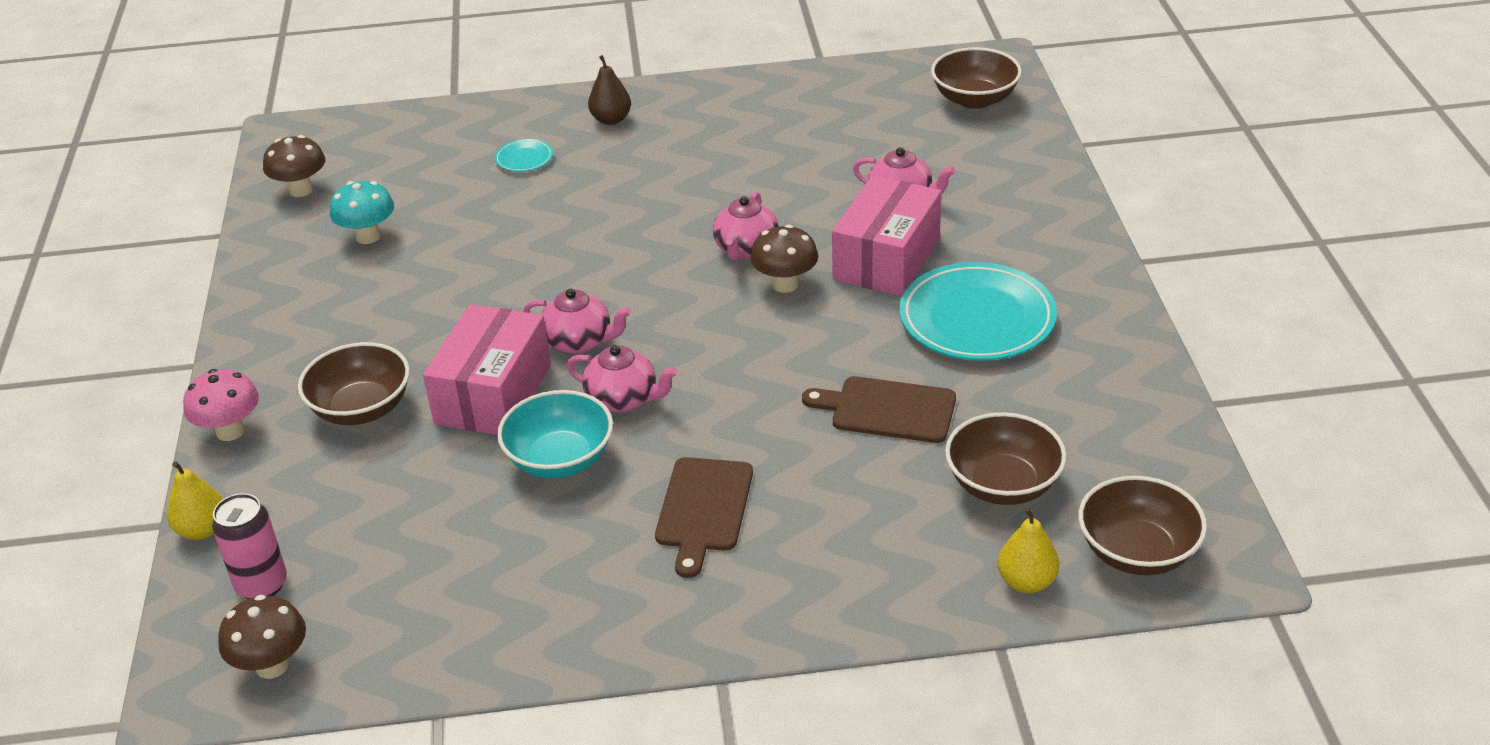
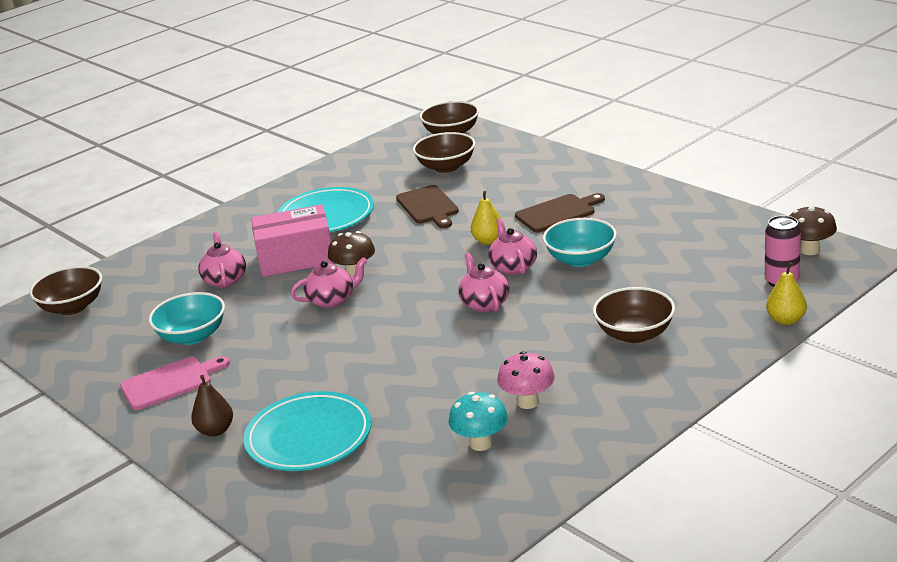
camera: 125 degrees left, 10 degrees down
pink mushroom [183,369,259,441] -> pink mushroom moved to [497,351,555,409]
brown mushroom [263,135,325,197] -> none
pink box [423,304,551,435] -> none
turquoise plate [494,139,553,172] -> turquoise plate [243,391,371,471], size x2.29
yellow pear [997,507,1059,593] -> yellow pear moved to [471,191,503,245]
none -> pink cutting board [120,356,230,410]
none -> turquoise bowl [149,292,225,345]

